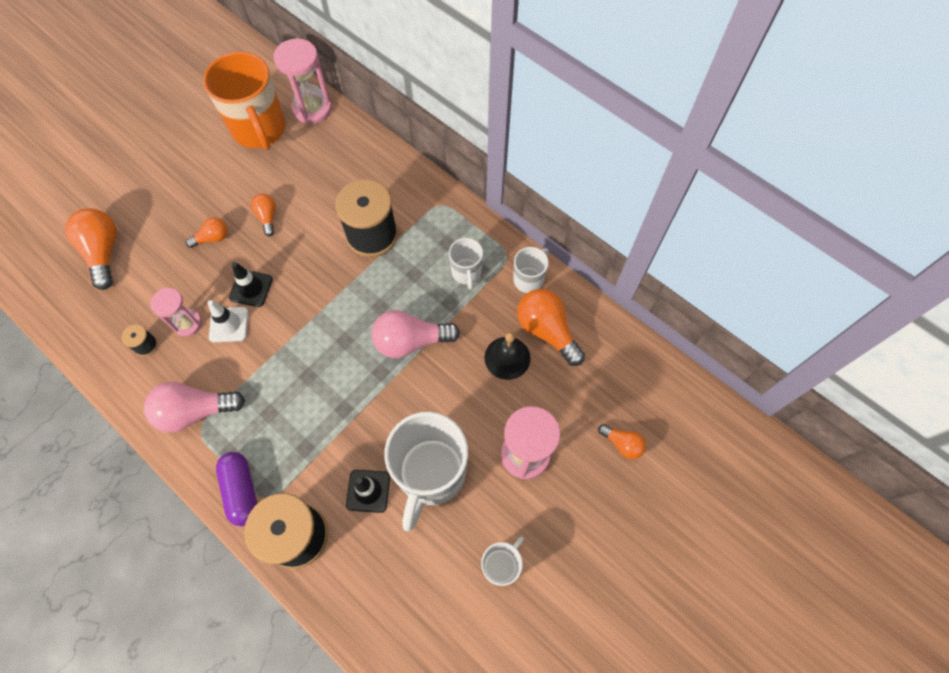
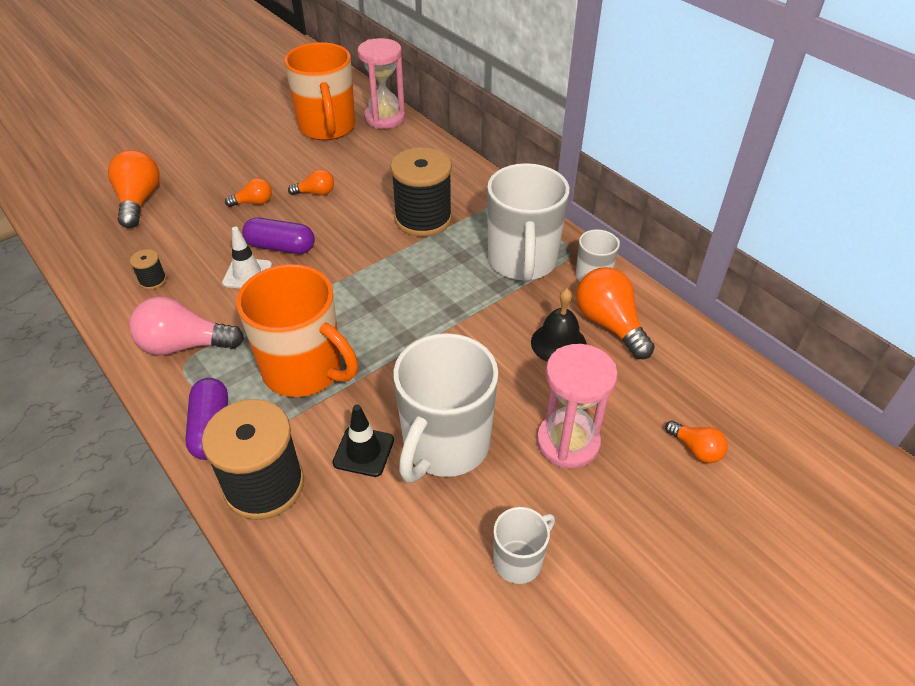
camera: 10 degrees right, 20 degrees down
pink hourglass [151,288,202,336] -> none
black traffic cone [229,262,273,307] -> purple capsule [242,217,315,254]
orange light bulb [251,194,276,236] -> orange light bulb turned 90 degrees clockwise [288,169,334,195]
pink light bulb [372,310,460,358] -> none
white mug [449,238,483,290] -> white mug [487,163,570,282], size x2.01
none -> orange mug [236,264,358,397]

